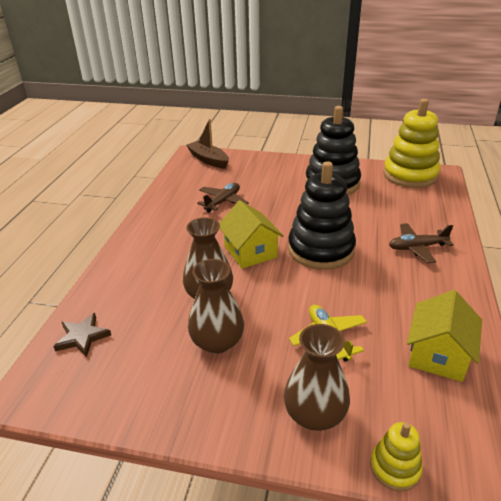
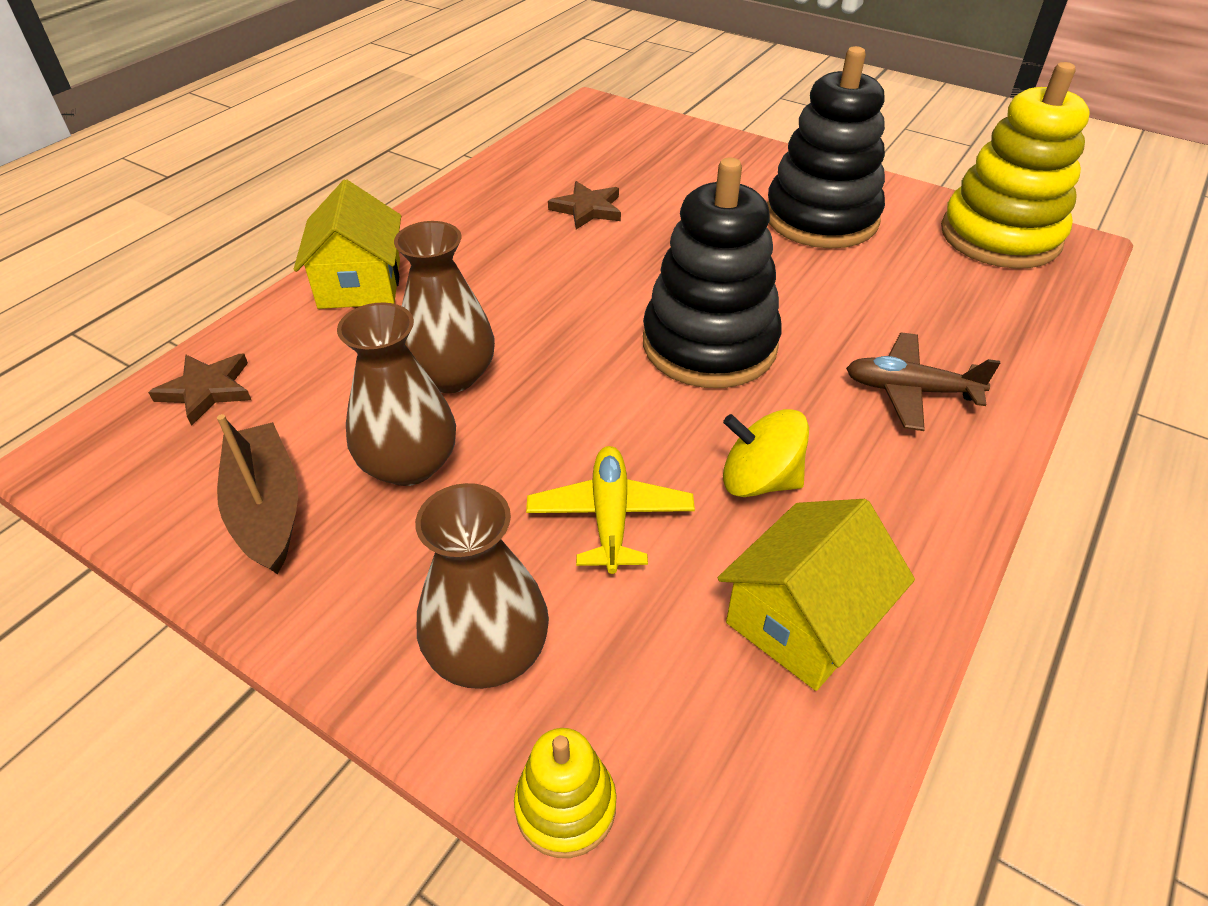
camera: 20 degrees right, 10 degrees up
brown boat [186,119,229,169] -> brown boat moved to [217,414,298,575]
brown plane [197,183,249,213] -> brown star [548,181,621,230]
yellow house [220,200,284,269] -> yellow house moved to [294,179,401,309]
none -> yellow spinning top [723,409,809,497]

